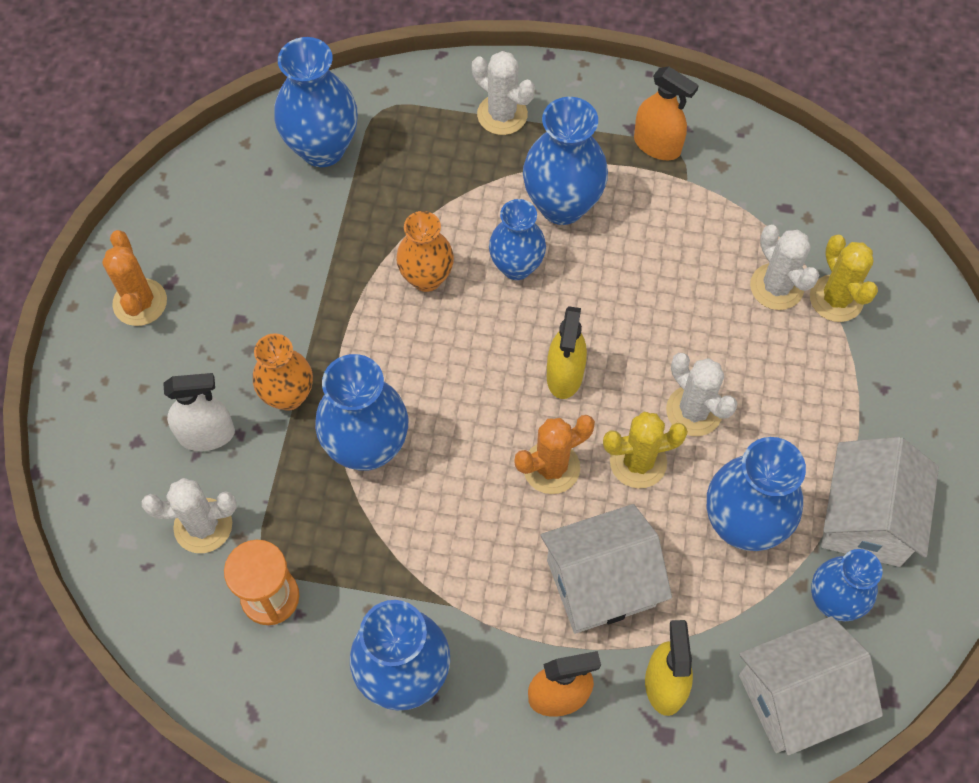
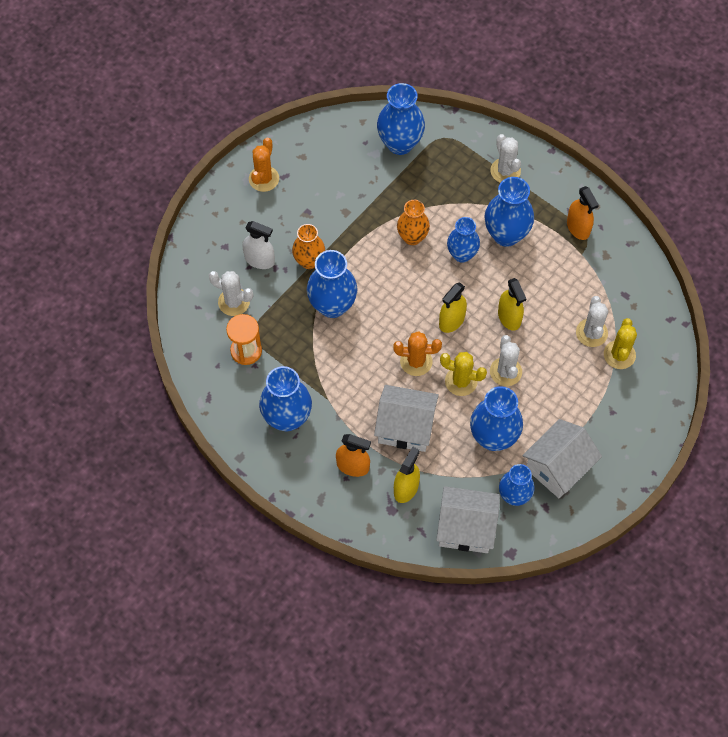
camera: 30 degrees right, 0 degrees up
none -> yellow spray bottle [498,278,526,331]

